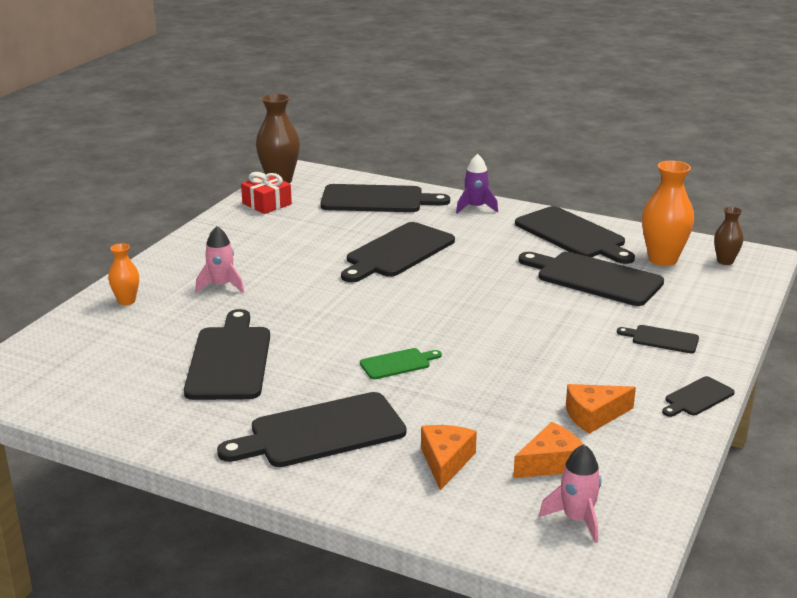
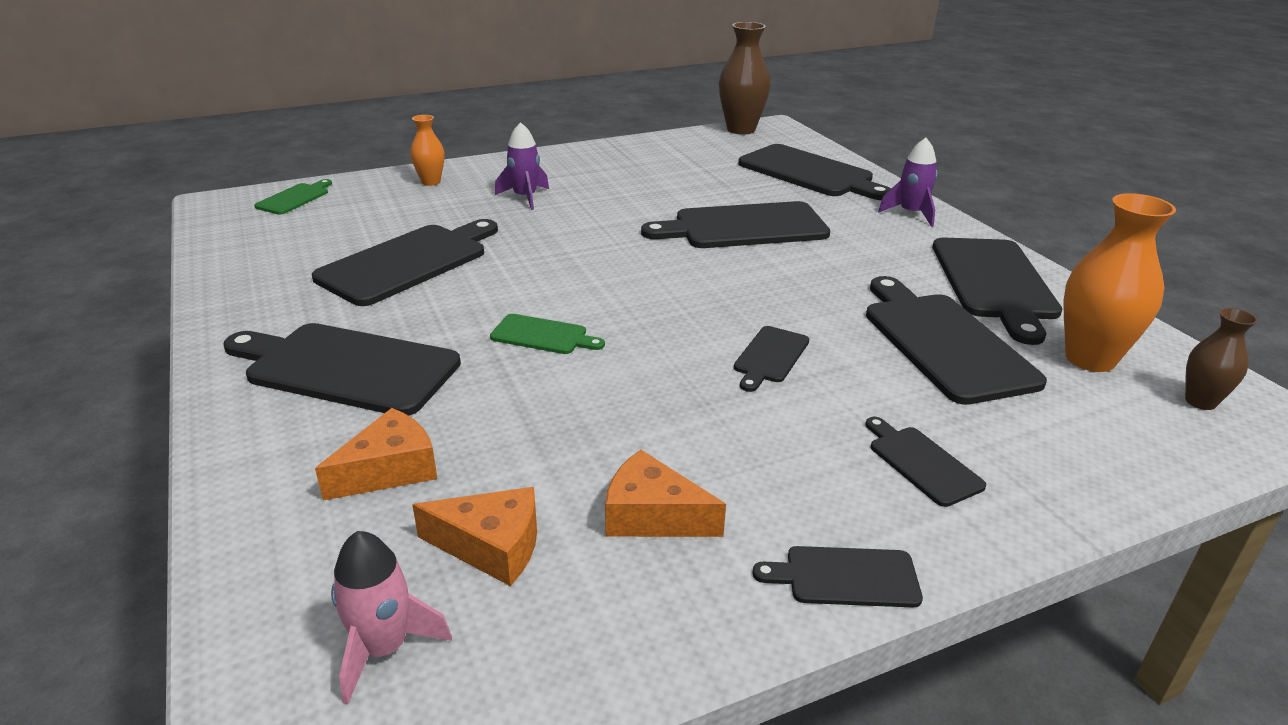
camera: 40 degrees right, 5 degrees up
pink rocket [195,226,244,293] -> purple rocket [495,122,549,210]
red gift [241,172,292,214] -> none
none -> green cutting board [254,179,332,215]
none -> black cutting board [734,326,809,392]

